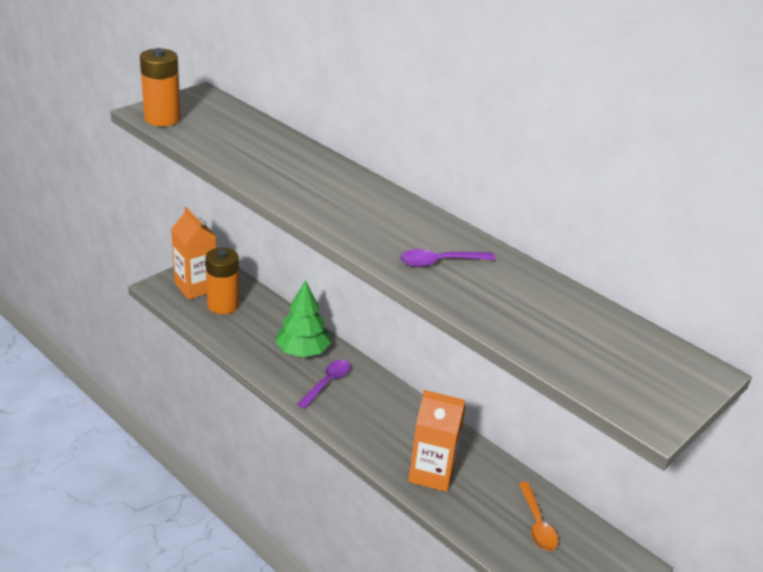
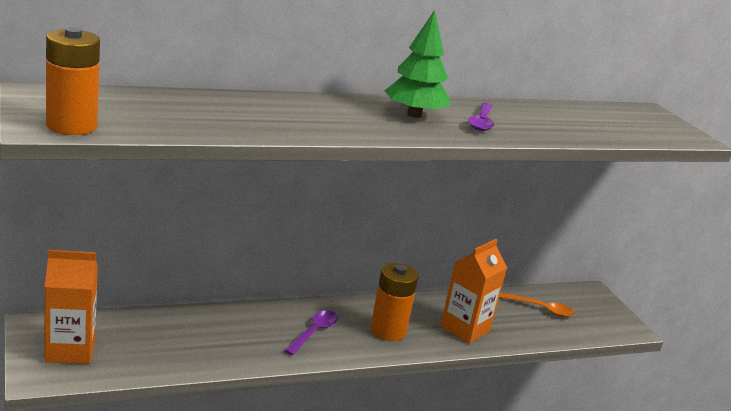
camera: 65 degrees left, 10 degrees down
orange battery [205,247,239,314] -> orange battery moved to [371,263,419,341]
green tree [275,280,331,357] -> green tree moved to [384,10,450,118]
purple spoon [297,360,350,409] -> purple spoon turned 60 degrees clockwise [284,310,338,355]

